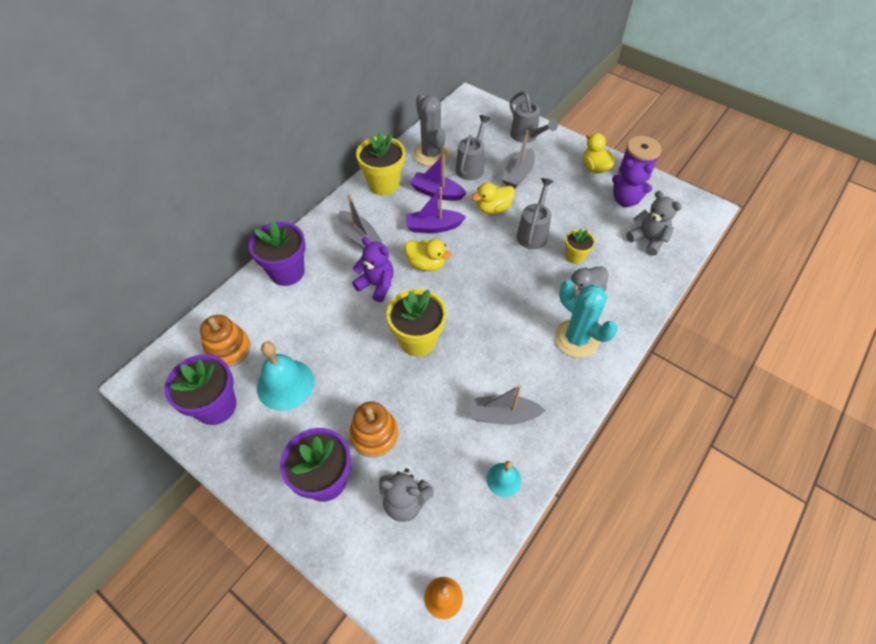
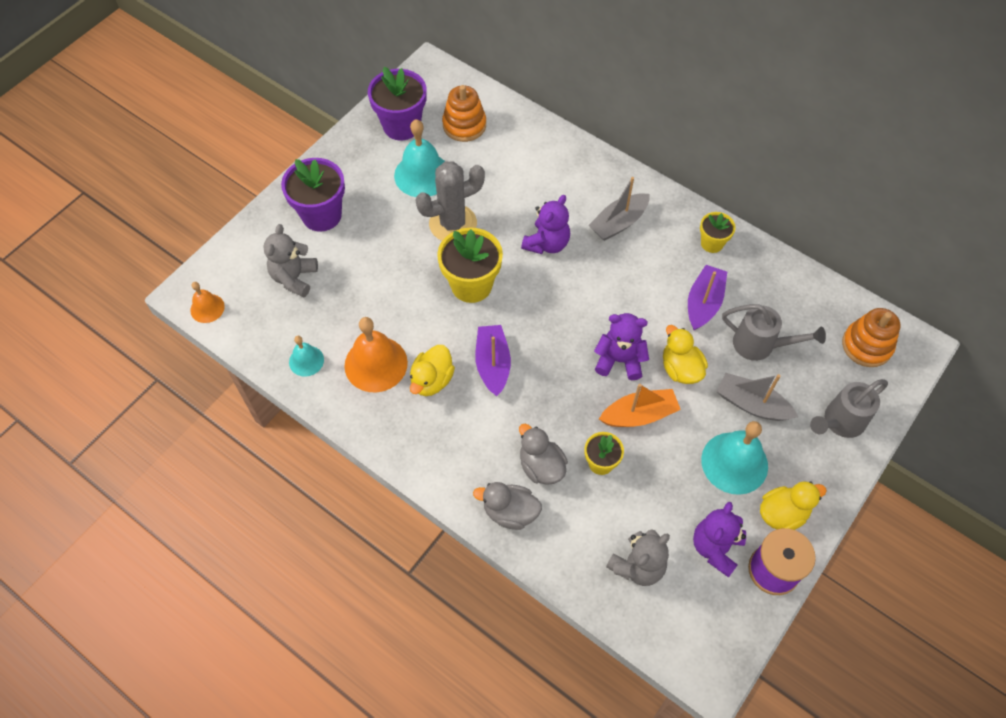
camera: 90 degrees right, 5 degrees up
purple flower pot [249,221,306,286] -> none
orange stacking toy [349,402,398,457] -> orange stacking toy moved to [842,308,900,367]
yellow flower pot [356,131,405,196] -> yellow flower pot [700,212,736,253], size x0.56
yellow duck [405,239,452,271] -> yellow duck moved to [410,345,455,396]
purple boat [406,187,466,233] -> purple boat moved to [475,325,511,396]
grey cactus [413,94,449,166] -> grey cactus moved to [416,161,485,241]
grey boat [471,385,545,425] -> orange bell [344,317,408,392]
grey watering can [517,178,554,249] -> orange boat [599,384,681,427]
turquoise cactus [555,280,618,358] -> none
none -> grey duck [473,482,542,530]
none -> purple teddy bear [594,313,649,380]
none -> turquoise bell [701,421,768,495]

